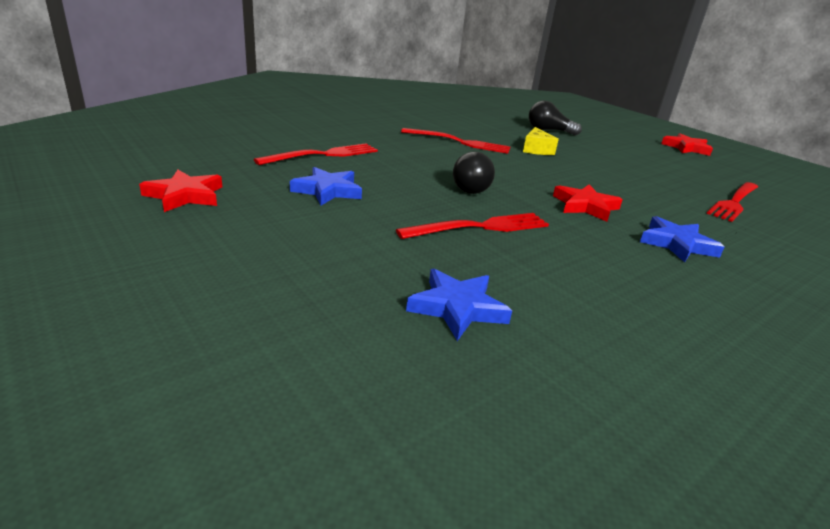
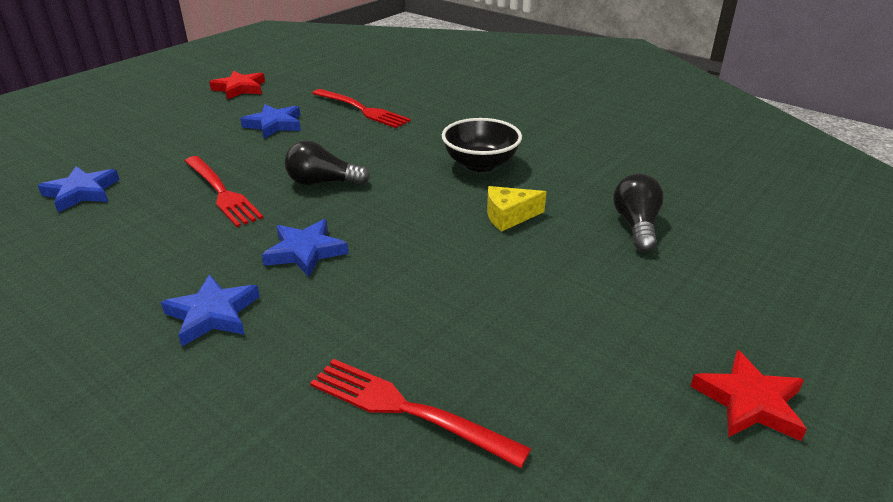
camera: 80 degrees right, 5 degrees up
red fork [401,128,510,154] -> black bowl [442,118,522,172]
red star [553,184,622,222] -> blue star [262,219,349,277]

